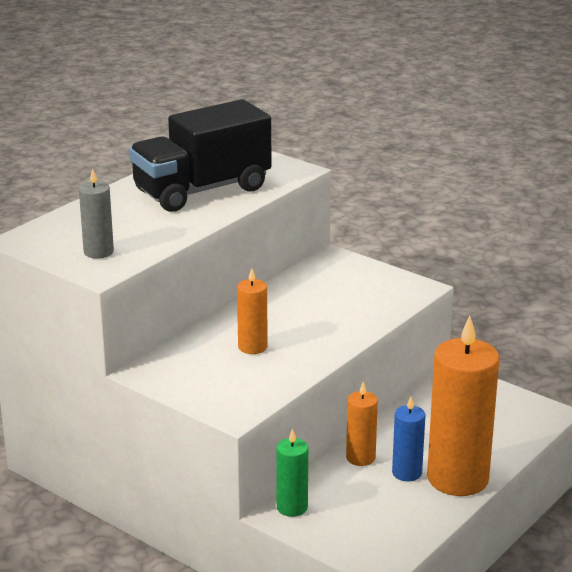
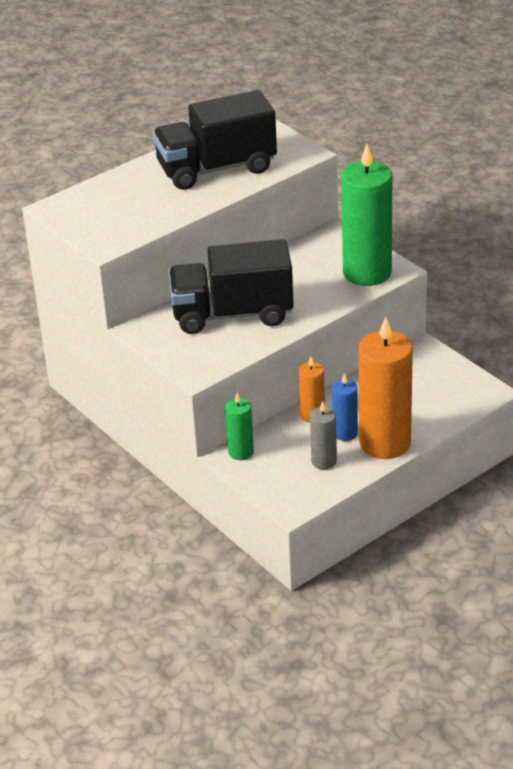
camera: 15 degrees right, 10 degrees up
grey candle [79,169,114,259] -> grey candle moved to [310,401,337,469]
orange candle [237,268,268,354] -> black truck [168,239,294,334]
none -> green candle [341,144,392,286]

